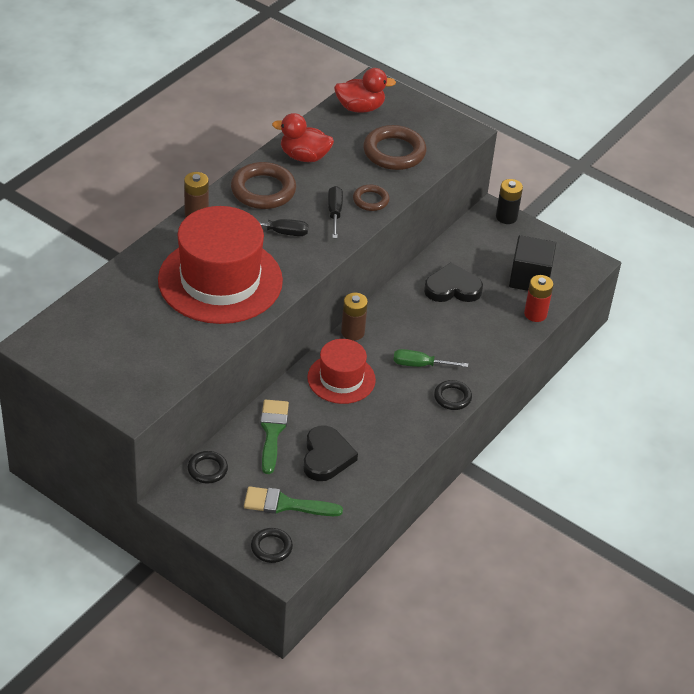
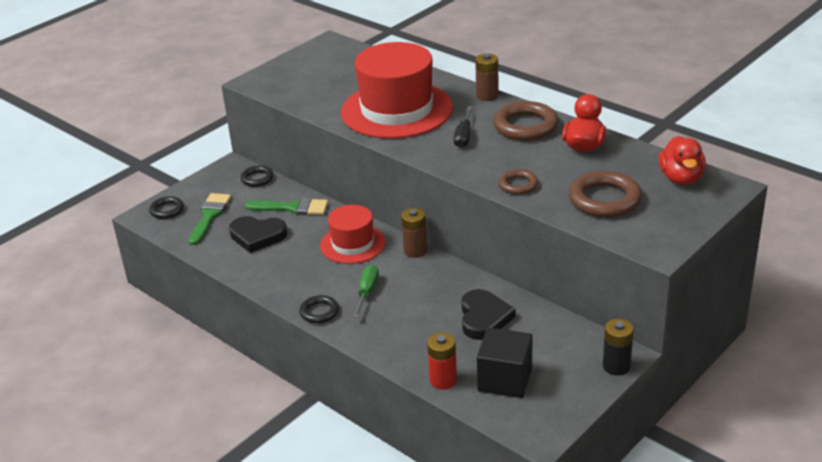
camera: 100 degrees right, 10 degrees down
black screwdriver [328,186,343,238] -> none

